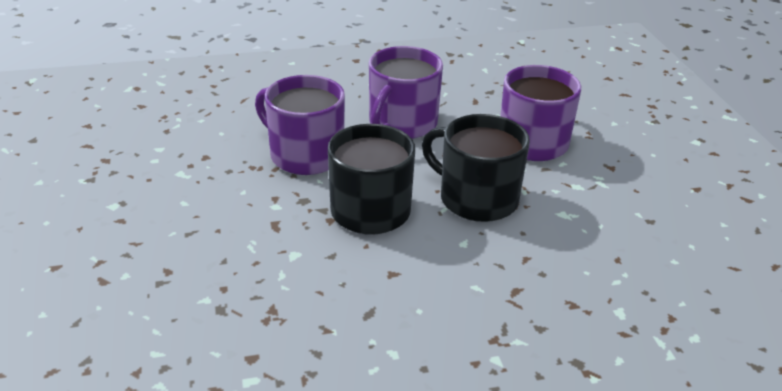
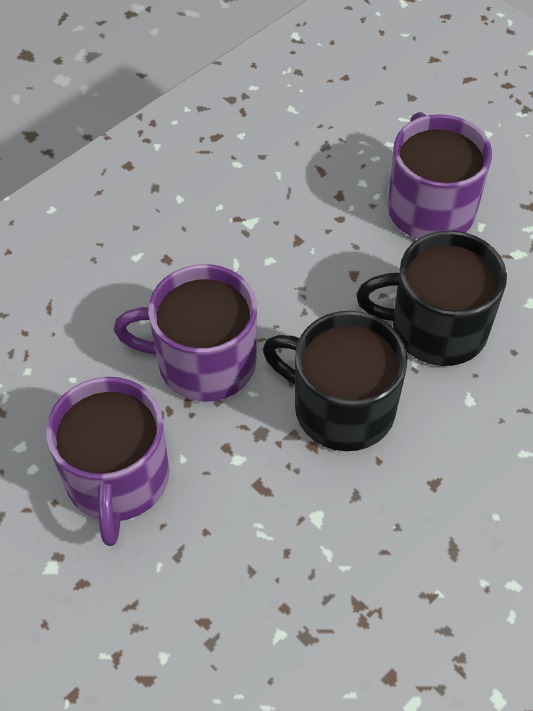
camera: 30 degrees left, 20 degrees up
purple mug [369,46,443,139] -> purple mug moved to [46,377,169,546]

